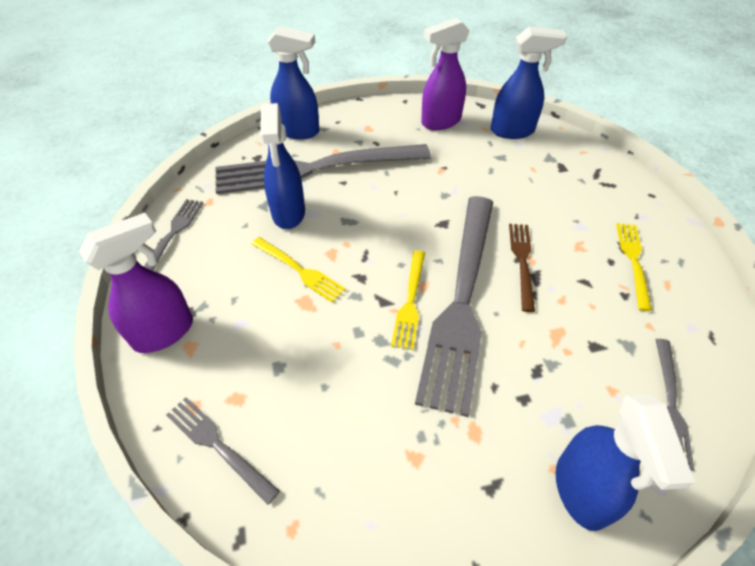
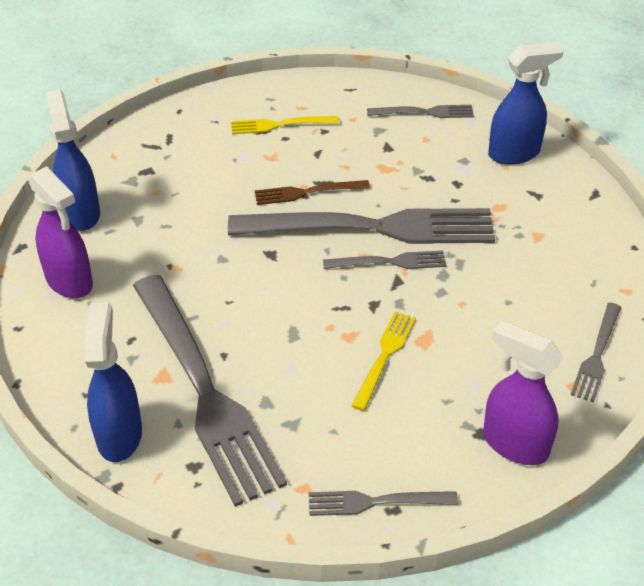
camera: 105 degrees left, 5 degrees down
blue spray bottle [260,103,305,229] -> none
yellow fork [391,250,425,350] -> grey fork [323,251,446,269]

